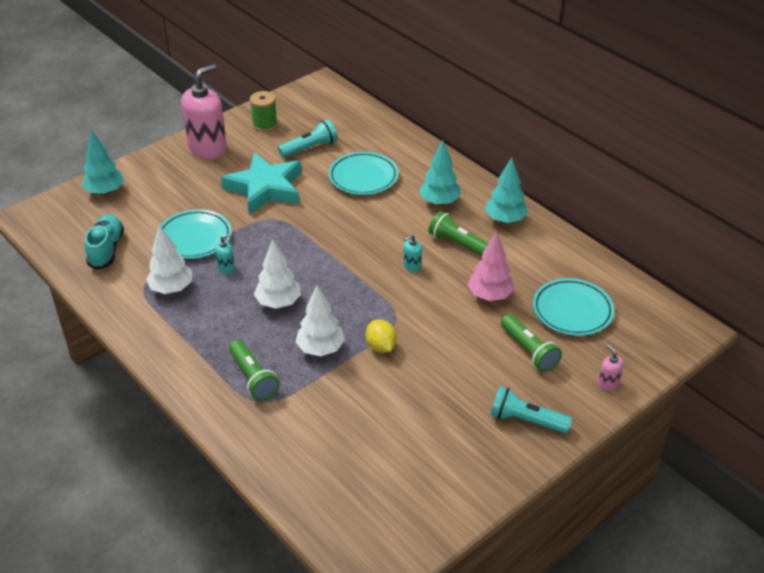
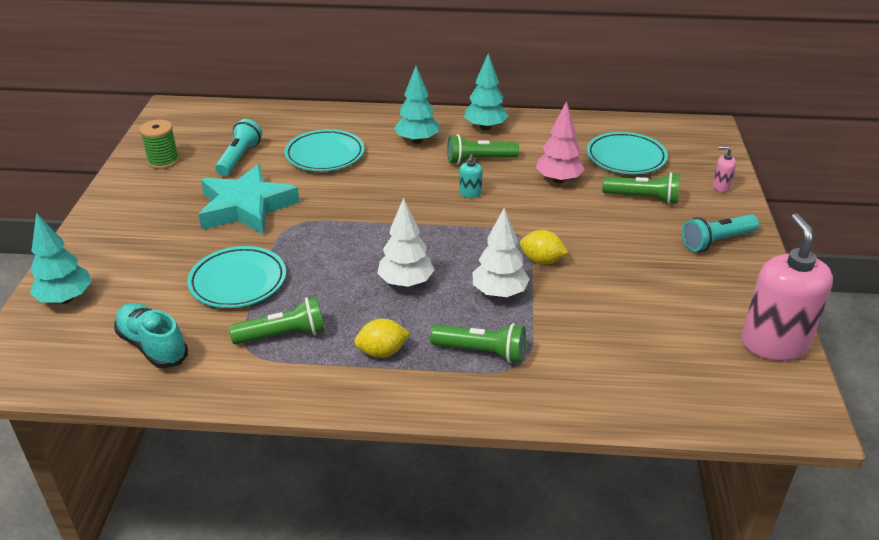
camera: 45 degrees left, 5 degrees down
white tree [146,225,192,294] -> green flashlight [229,297,325,345]
pink soap dispenser [181,64,227,159] -> pink soap dispenser moved to [741,213,833,361]
turquoise soap dispenser [215,234,235,274] -> none
none -> yellow lemon [354,319,410,358]

